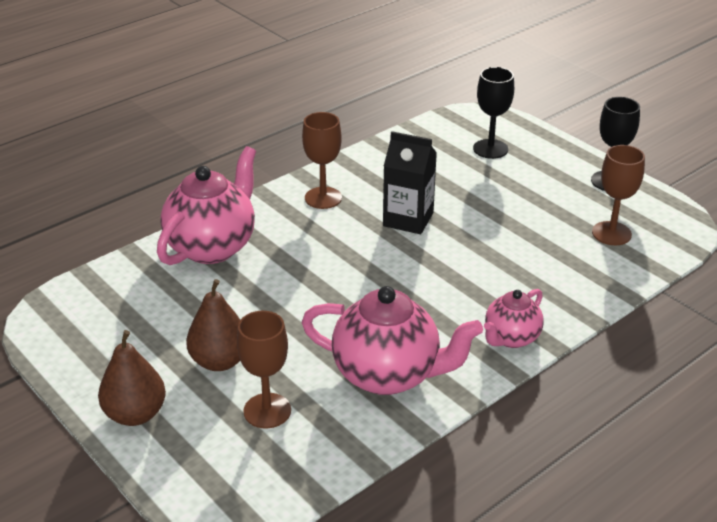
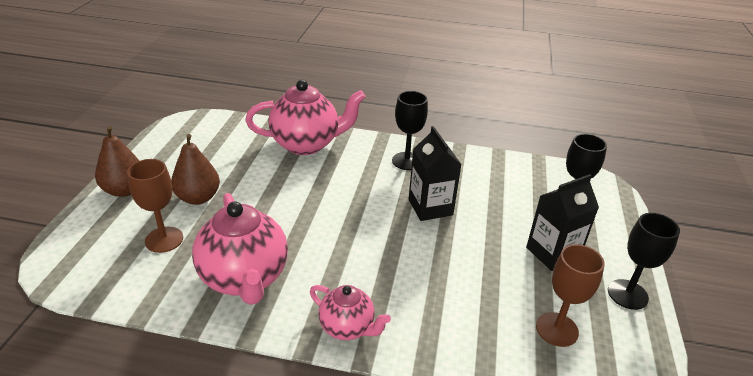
camera: 50 degrees right, 0 degrees up
brown goblet [302,112,342,209] -> black goblet [392,91,428,170]
pink teapot [484,289,544,348] -> pink teapot turned 150 degrees counterclockwise [310,285,391,340]
none -> black carton [526,174,599,271]

